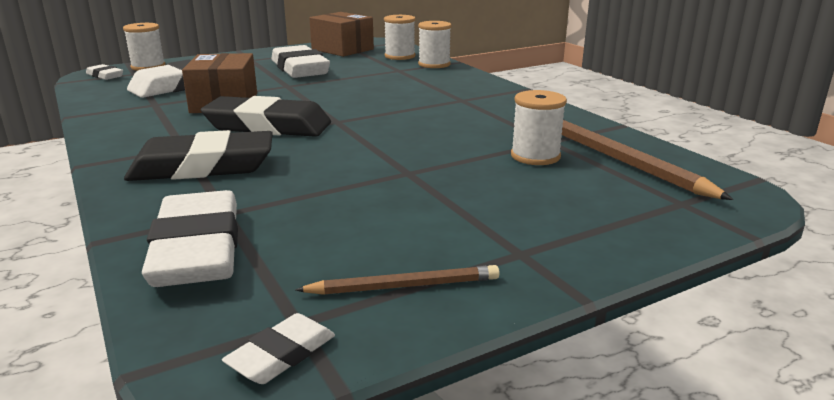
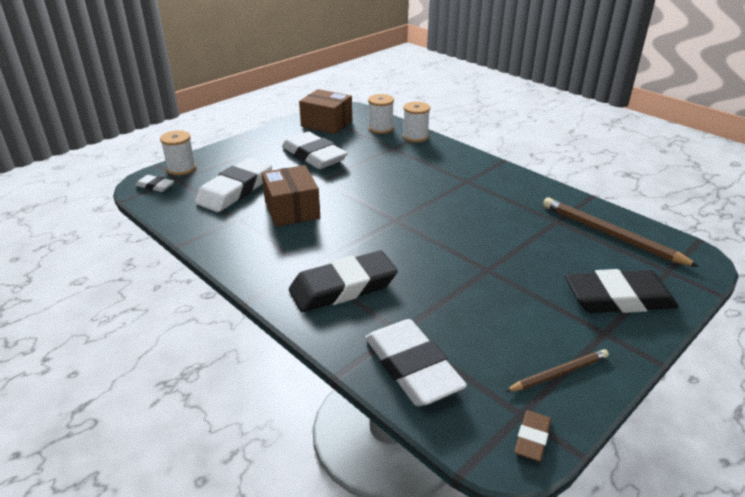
camera: 15 degrees left, 10 degrees up
black eraser [201,96,331,137] -> black eraser moved to [565,269,679,313]
white eraser [222,313,335,384] -> brown eraser [514,410,551,462]
white spool [511,90,567,165] -> none

